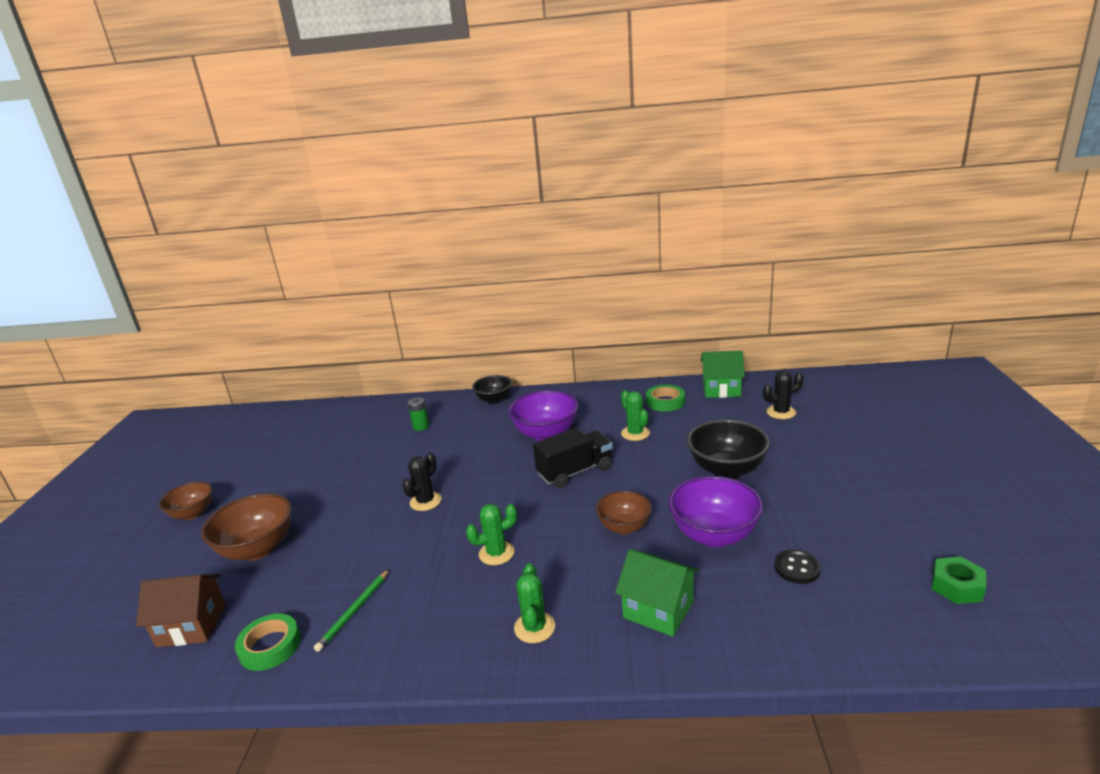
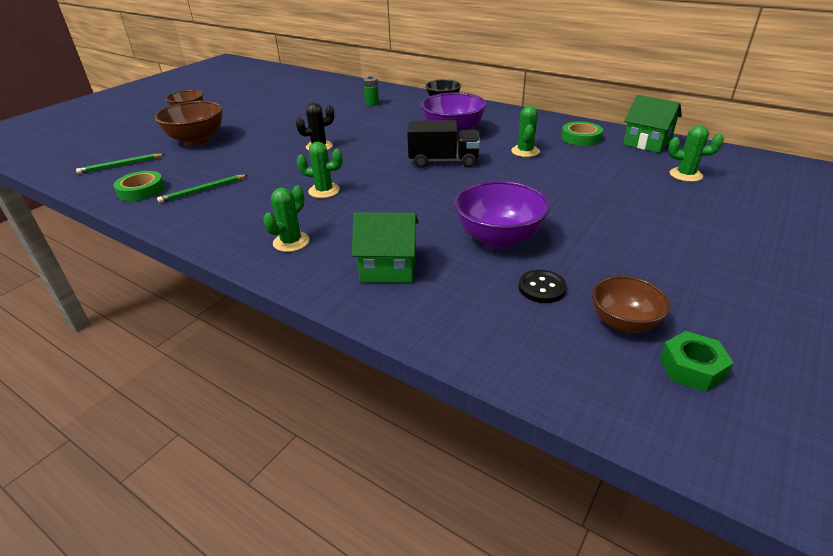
camera: 30 degrees right, 10 degrees up
brown house [136,574,226,647] -> green pencil [76,154,165,174]
brown bowl [596,491,652,535] -> brown bowl moved to [592,276,670,333]
green house [615,549,700,637] -> green house turned 60 degrees counterclockwise [352,212,419,283]
black bowl [687,419,770,479] -> none
black cactus [763,370,804,419] -> green cactus [668,125,724,182]

